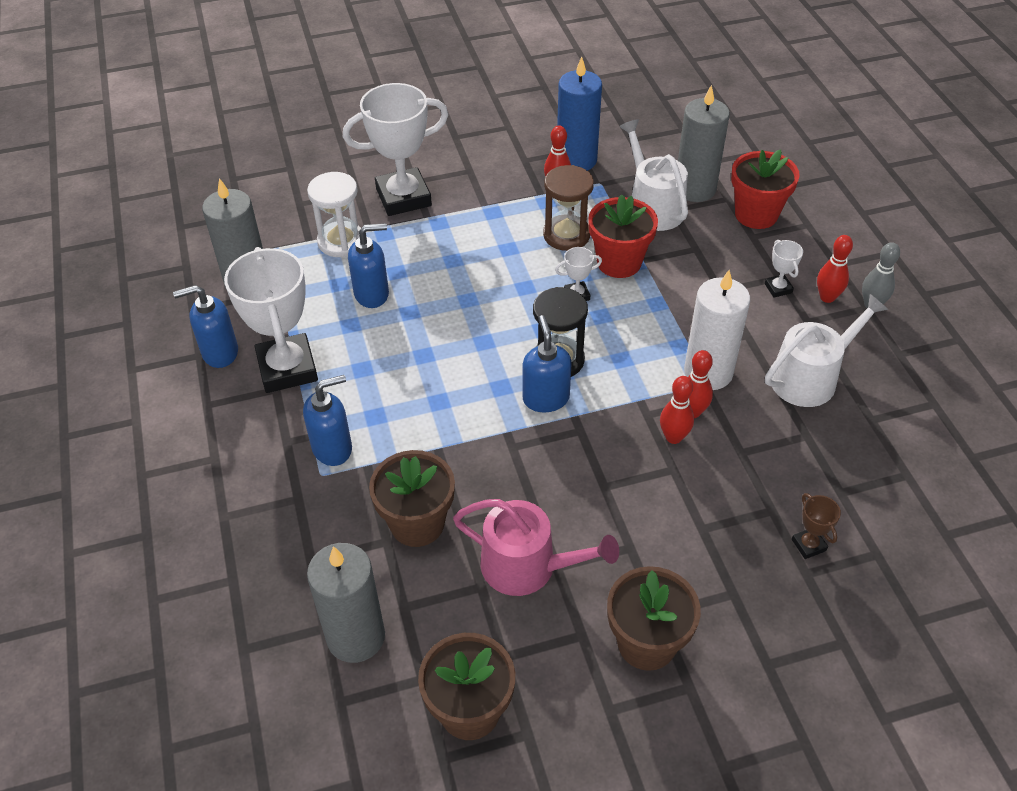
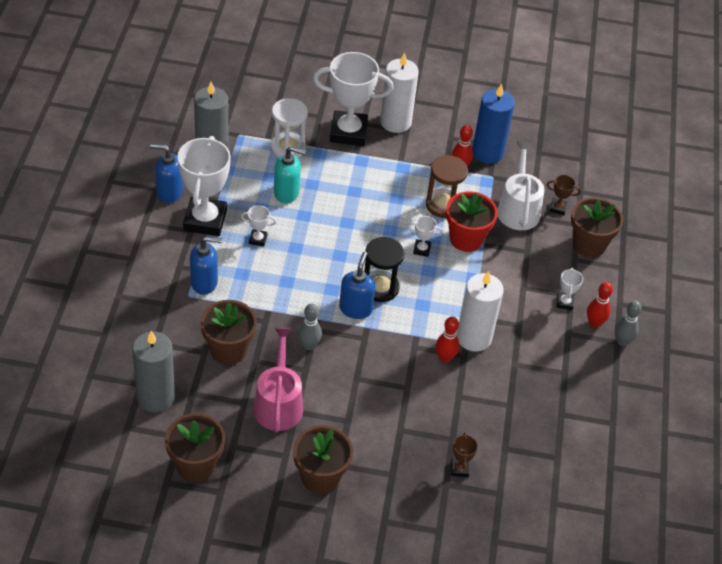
camera: 20 degrees right, 0 degrees up
blue soap dispenser [348,223,389,308] -> turquoise soap dispenser [274,146,306,203]
pink watering can [453,499,619,596] -> pink watering can turned 135 degrees counterclockwise [254,328,303,432]
red bowling pin [660,376,694,444] -> none
grey candle [678,85,730,202] -> brown trophy [547,175,581,215]
red flower pot [731,149,800,229] -> brown flower pot [571,197,623,258]
white watering can [765,294,888,407] -> none
none -> white trophy [241,205,276,247]
none -> grey bowling pin [298,303,322,350]
none -> white candle [380,52,419,133]

